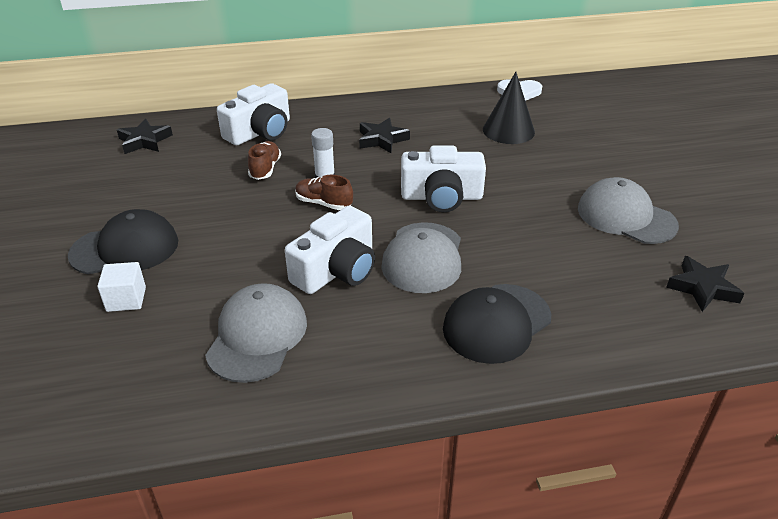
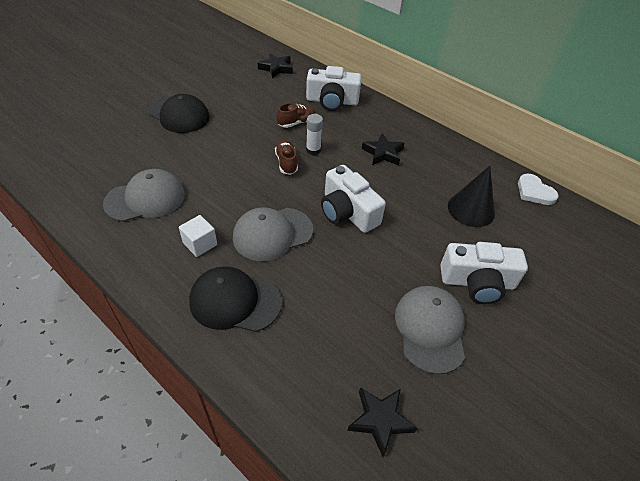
camera: 50 degrees right, 10 degrees up
white cube [97,262,146,312] -> white cube moved to [179,215,217,257]
white camera [285,206,375,294] -> white camera moved to [440,242,528,304]

